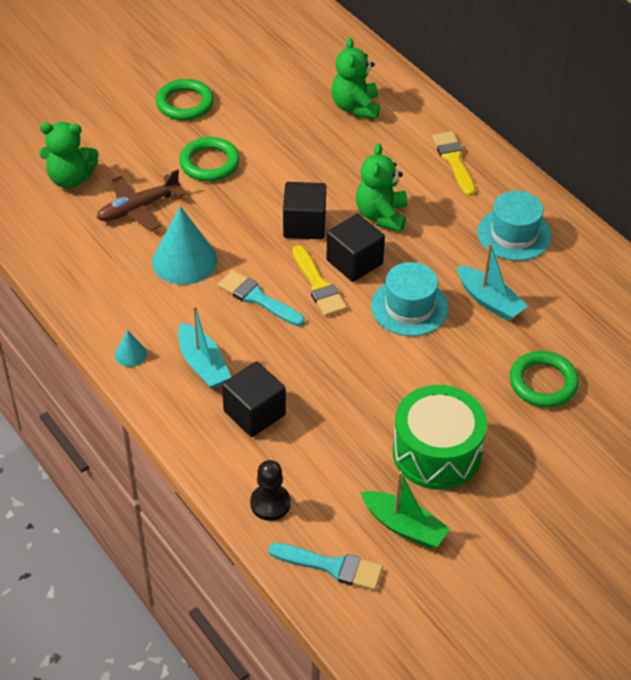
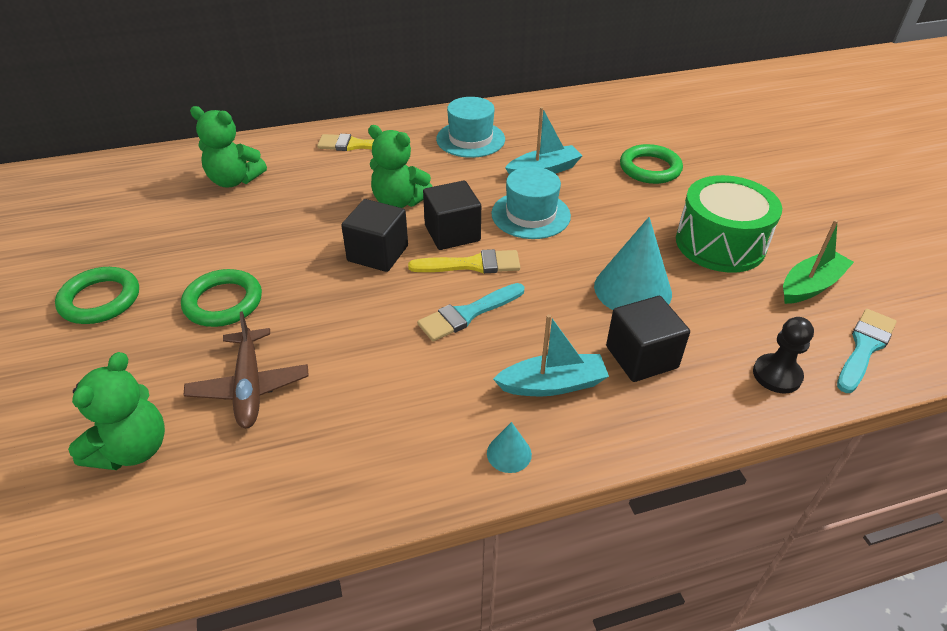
camera: 70 degrees left, 5 degrees down
turquoise cone [152,206,218,285] -> turquoise cone moved to [594,217,672,310]

